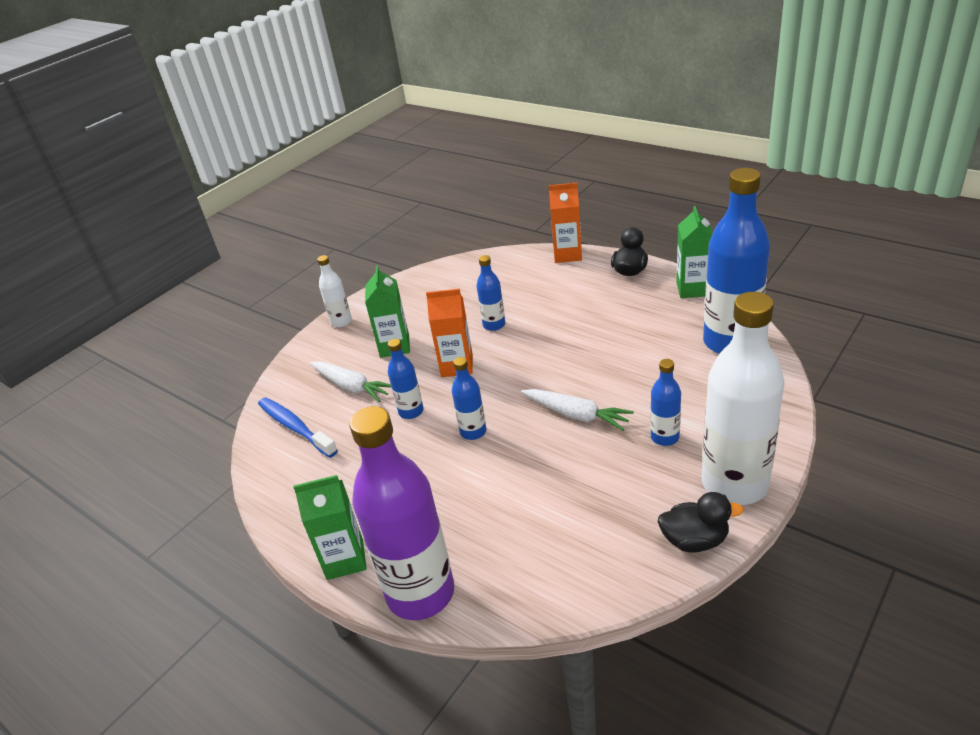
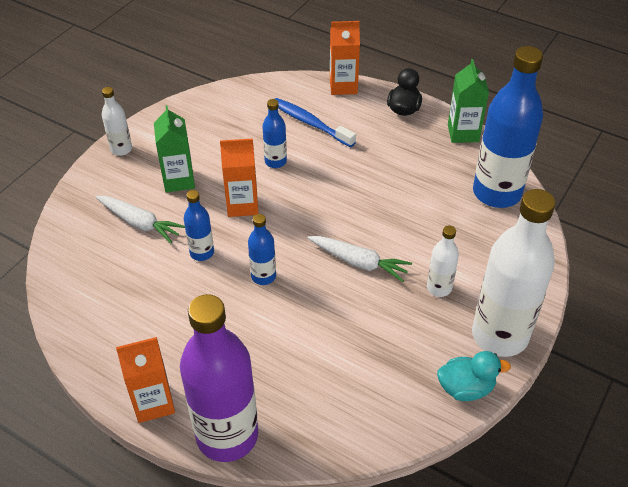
camera: 10 degrees left, 10 degrees up
blue toothbrush [258,397,338,458] -> blue toothbrush moved to [275,98,356,147]
green carton [293,475,367,580] -> orange carton [116,337,175,423]
blue bottle [650,359,681,446] -> white bottle [427,225,459,297]
black duck [658,492,744,553] -> turquoise duck [437,351,511,401]

